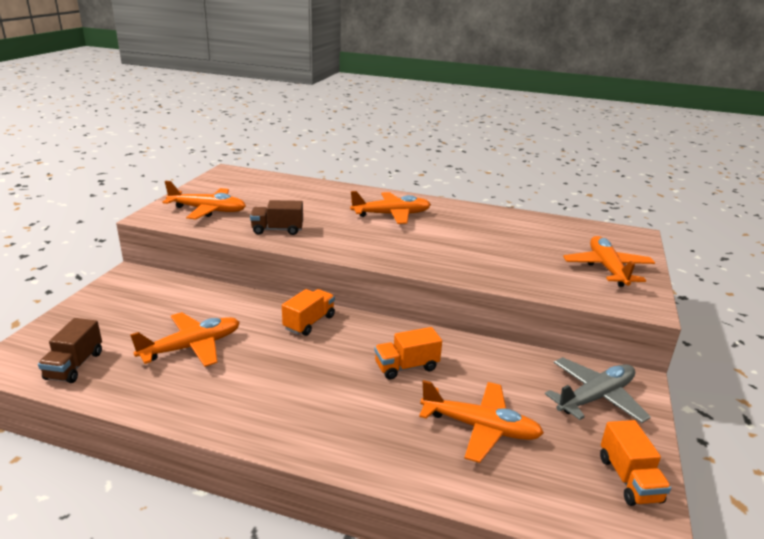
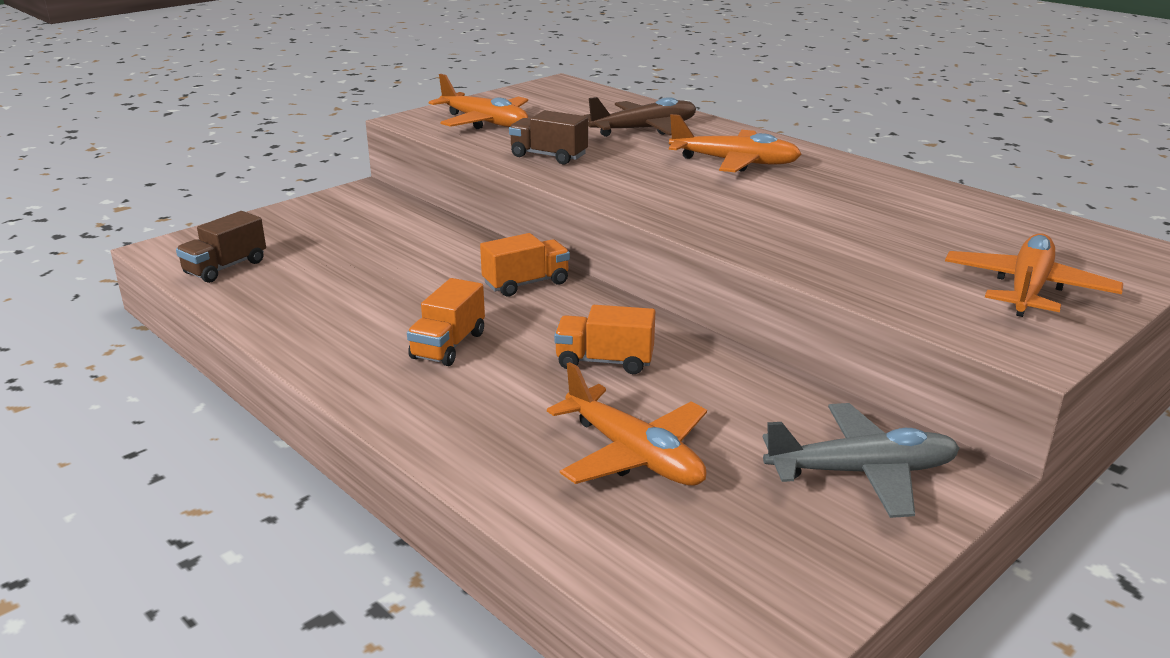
camera: 30 degrees right, 0 degrees up
orange plane [130,312,240,367] -> none
orange truck [600,420,671,506] -> orange truck moved to [407,278,485,366]
none -> brown plane [584,97,696,137]

